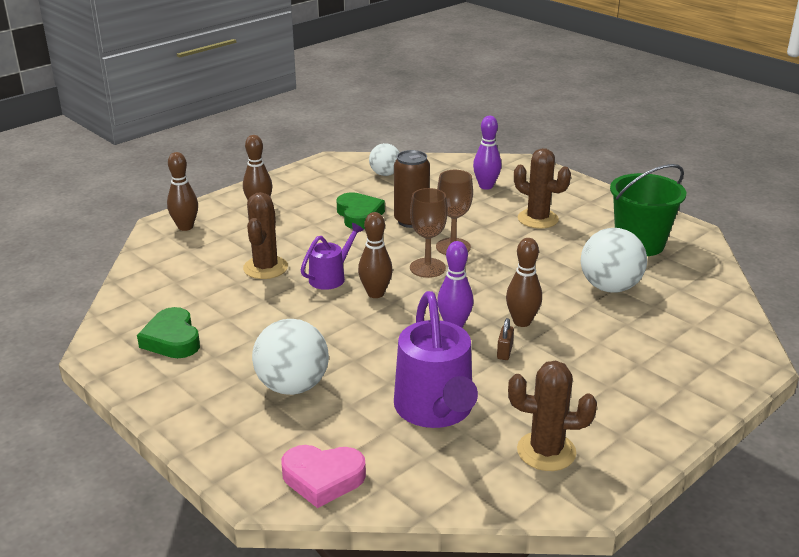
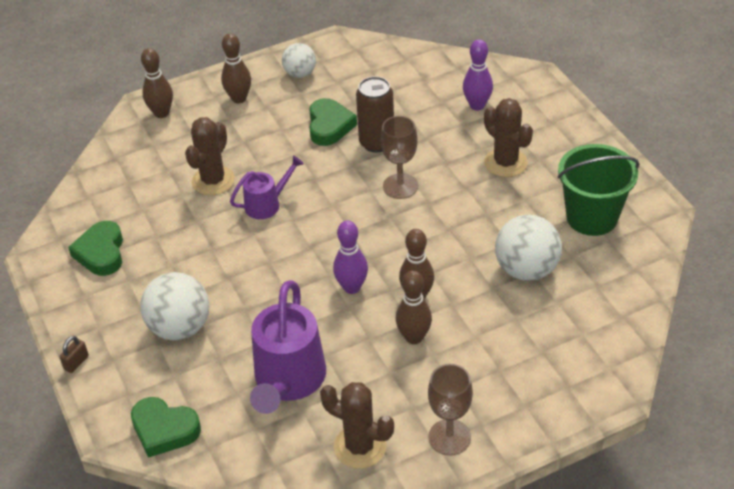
camera: 20 degrees right, 15 degrees up
pink heart [281,445,366,508] -> green heart [131,397,201,458]
brown bowling pin [358,212,393,298] -> brown bowling pin moved to [396,270,432,344]
white ball [369,143,400,176] -> white ball moved to [282,43,316,78]
brown goblet [410,188,448,278] -> brown goblet moved to [428,364,473,456]
brown padlock [497,318,514,360] -> brown padlock moved to [59,336,89,373]

